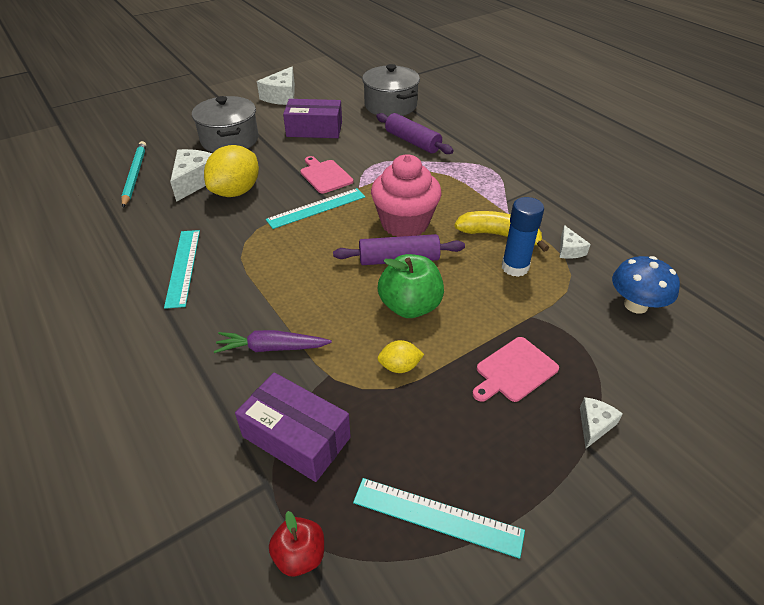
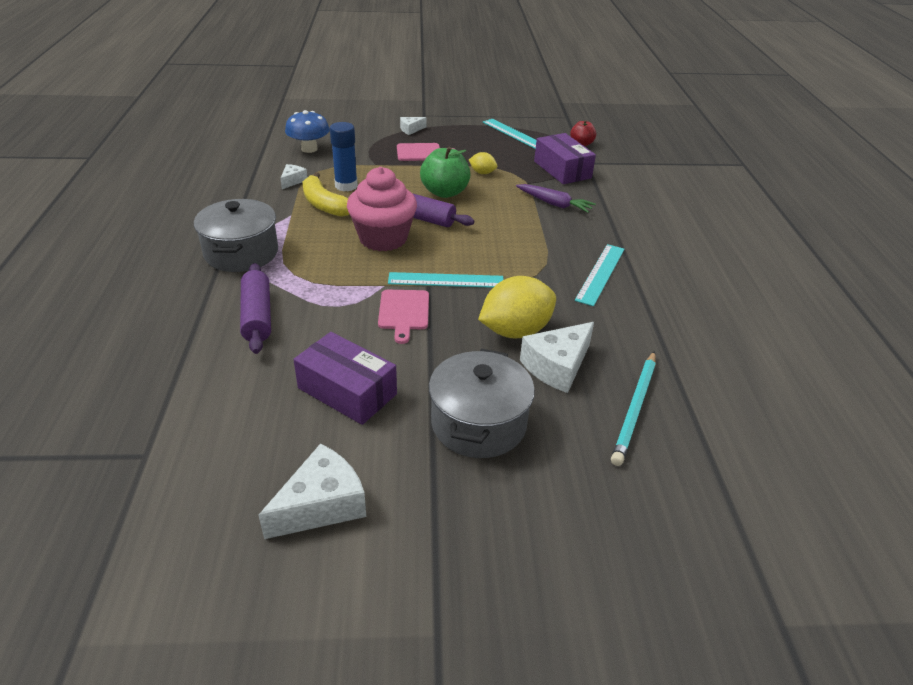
camera: 150 degrees left, 5 degrees down
grey pot [362,64,420,117] -> grey pot moved to [194,199,278,272]

